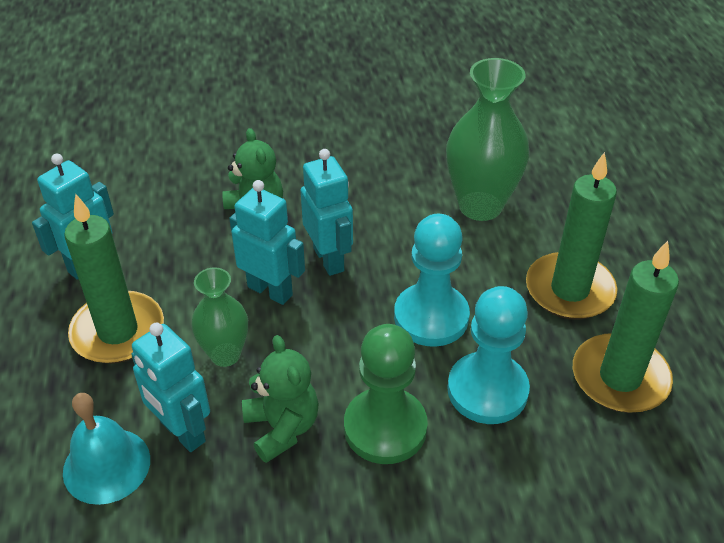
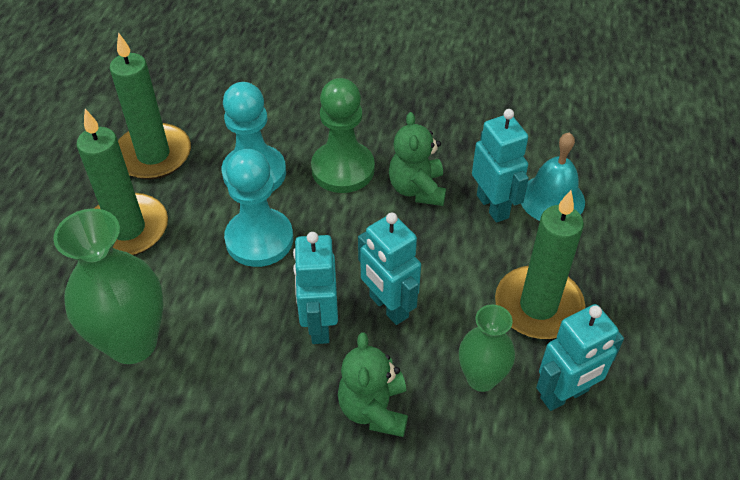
camera: 160 degrees left, 5 degrees up
green vase [191,267,248,367] -> green vase moved to [459,304,515,392]

